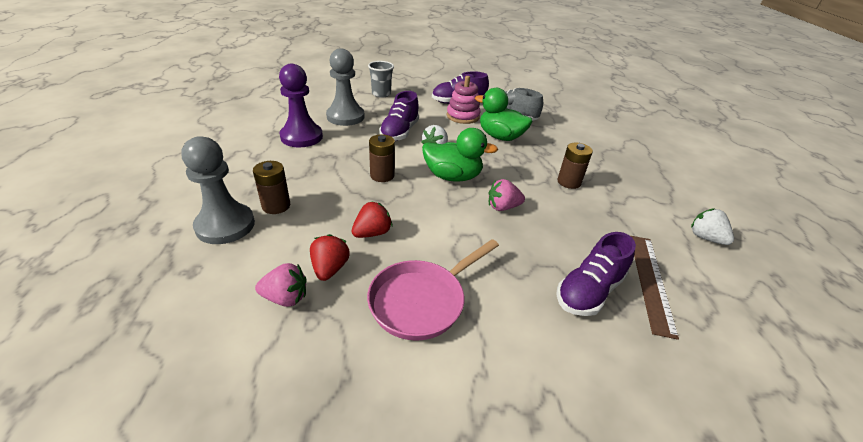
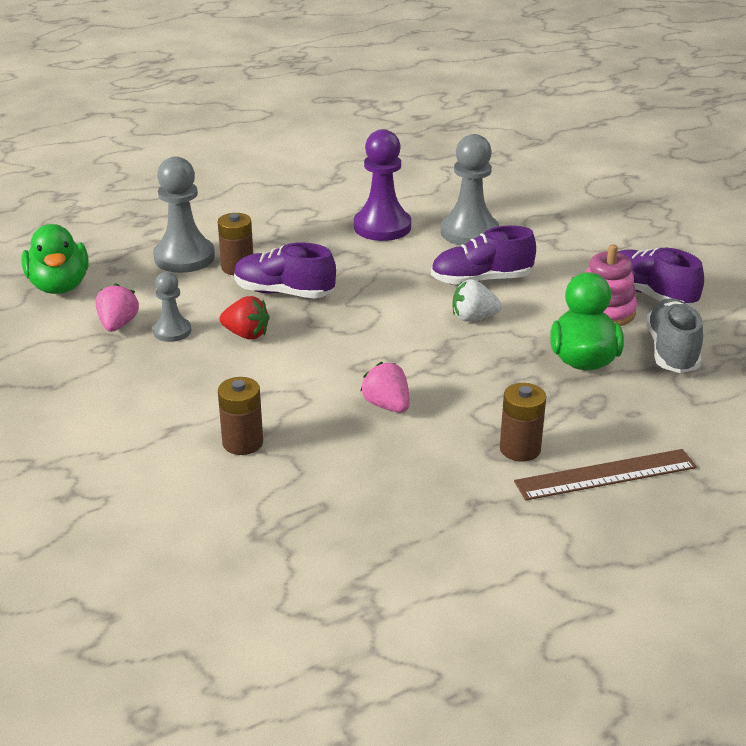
camera: 65 degrees right, 5 degrees down
pink strawberry [255,263,307,307] -> pink strawberry turned 150 degrees counterclockwise [96,283,139,332]
red strawberry [310,234,350,281] -> grey pawn [153,272,191,342]
pink pan [367,239,499,341] -> none
grey cup [368,61,394,98] -> none
brown battery [369,134,395,182] -> brown battery moved to [218,377,263,455]
green duck [422,128,498,182] -> green duck moved to [21,224,89,294]
purple shoe [556,232,636,316] -> purple shoe moved to [234,242,336,299]
brown ruler [631,236,679,340] -> brown ruler moved to [514,449,697,501]
white strawberry [691,208,734,245] -> none

